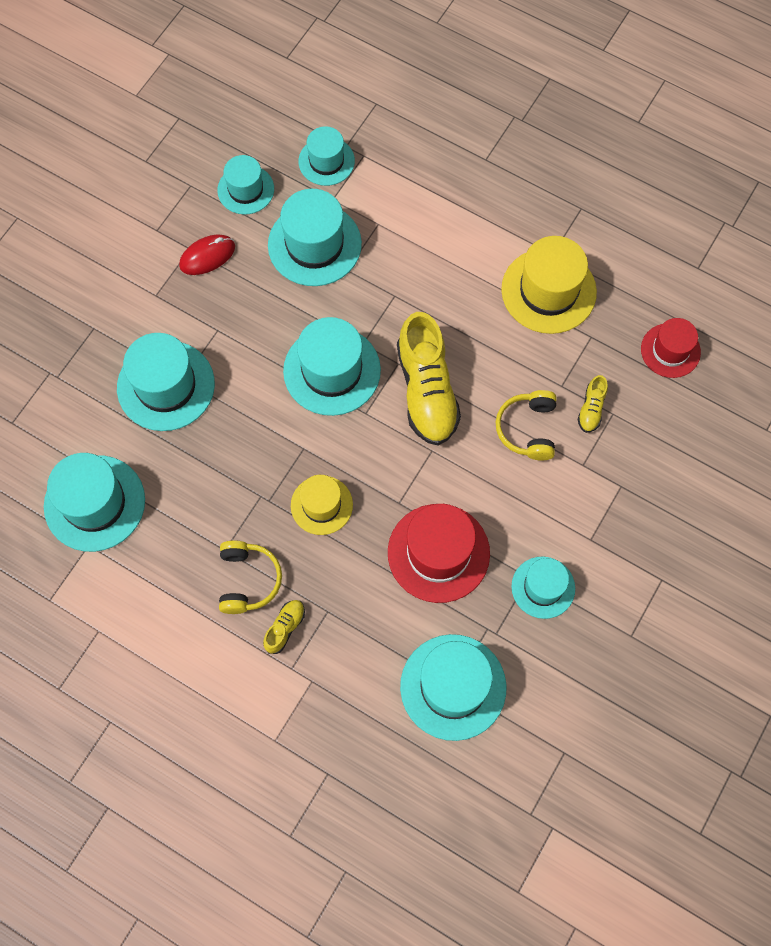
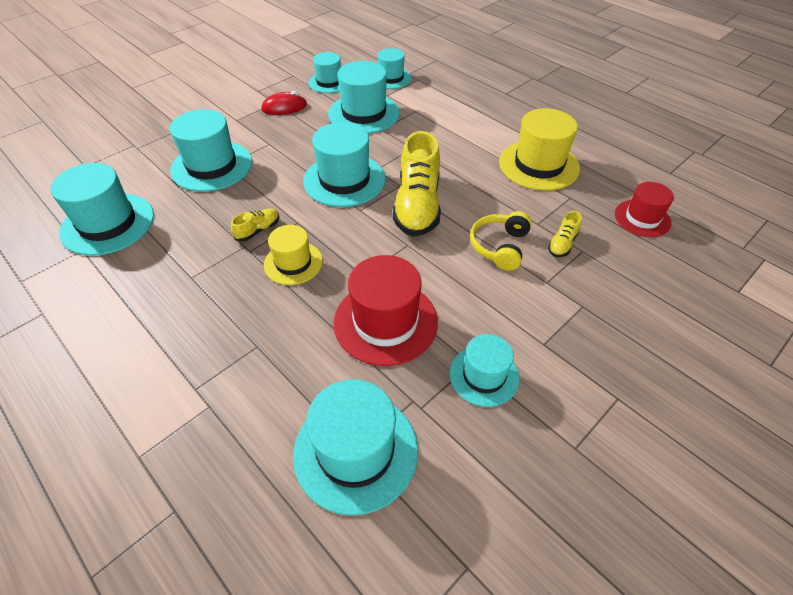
camera: 15 degrees right, 20 degrees down
yellow headphones [219,540,282,614] -> none
yellow shoe [263,600,305,654] -> yellow shoe moved to [231,208,279,242]

